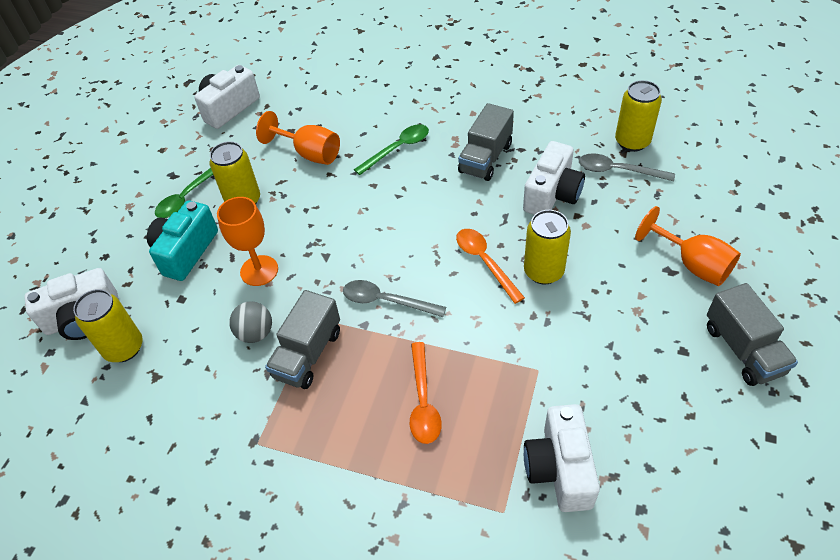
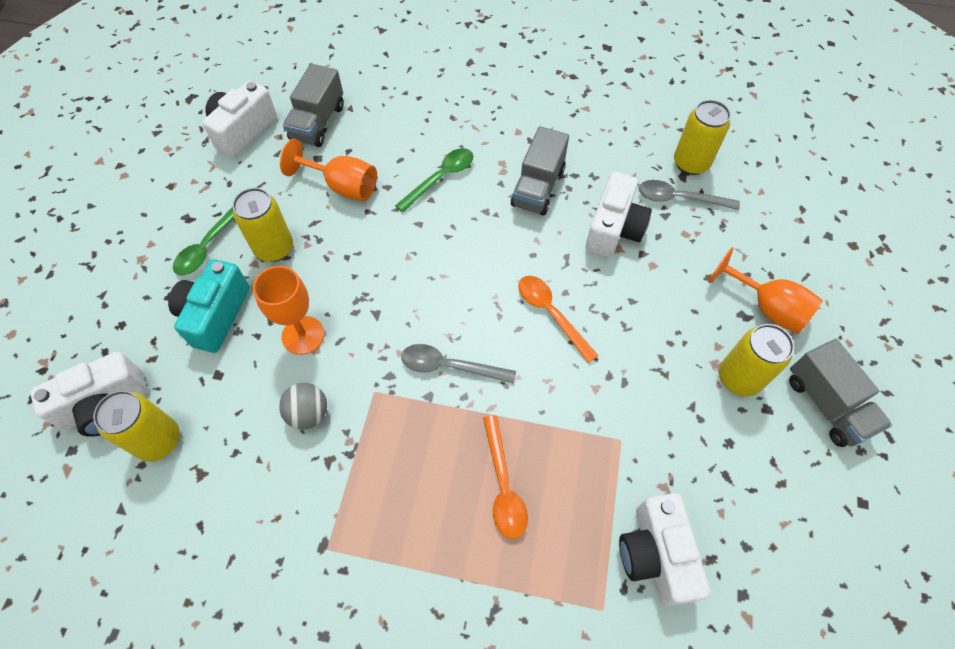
camera: 10 degrees left, 10 degrees up
grey truck [265,290,340,389] -> grey truck moved to [283,64,344,147]
yellow can [524,210,571,284] -> yellow can moved to [719,324,794,396]

